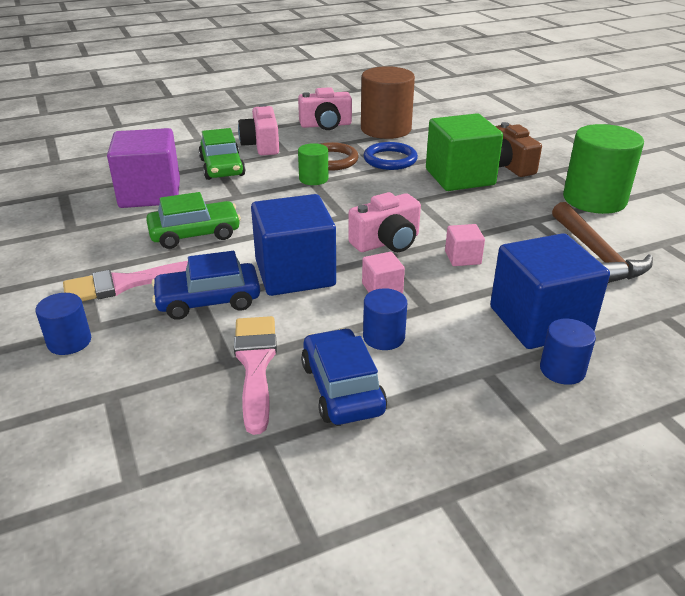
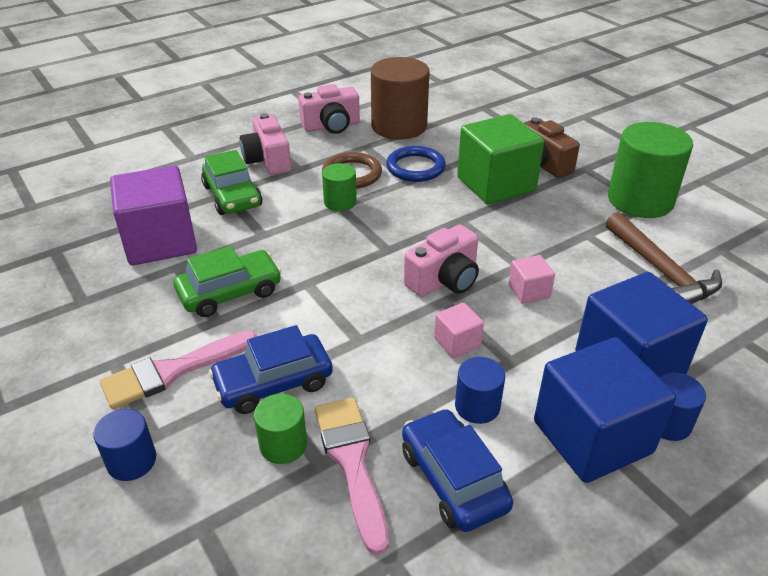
camera: 10 degrees left, 5 degrees up
blue cube [251,194,336,296] -> blue cube moved to [534,337,676,483]
none -> green cylinder [254,394,307,464]

